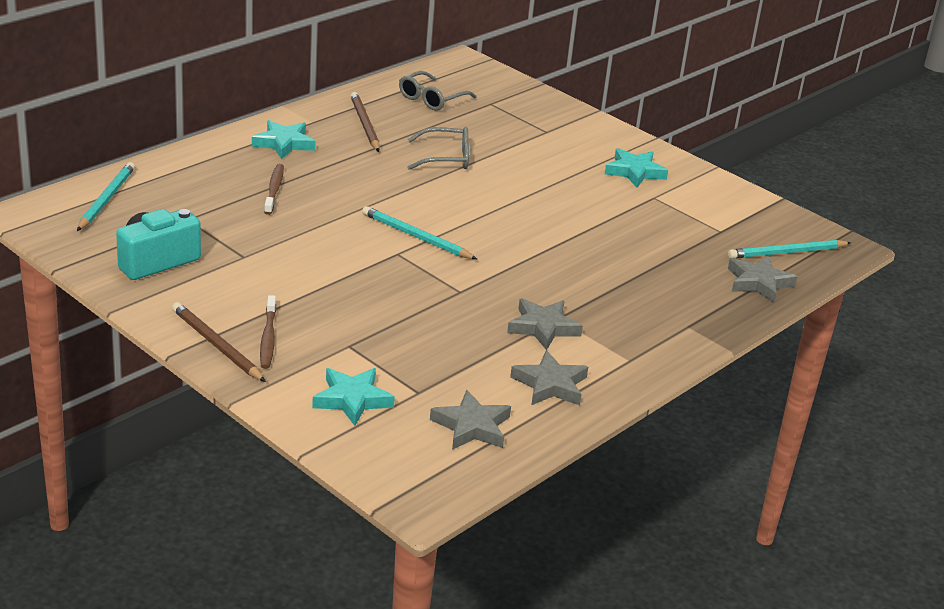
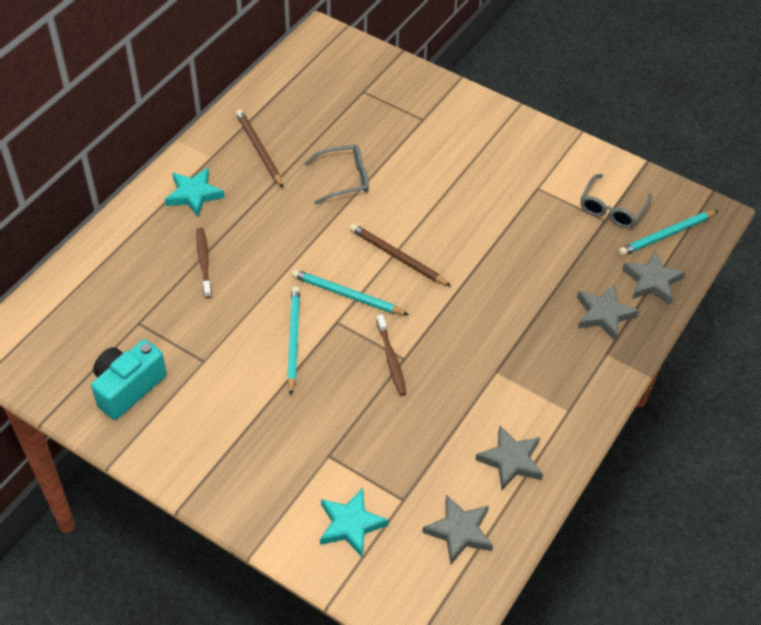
camera: 10 degrees left, 20 degrees up
turquoise pencil [77,162,135,231] -> turquoise pencil moved to [287,286,300,395]
brown pencil [172,302,266,382] -> brown pencil moved to [350,224,451,286]
brown toothbrush [260,295,276,369] -> brown toothbrush moved to [376,314,407,396]
grey glasses [399,71,476,111] -> grey glasses moved to [580,174,652,228]
grey star [507,298,583,350] -> grey star moved to [577,285,639,341]
turquoise star [605,148,668,188] -> none

